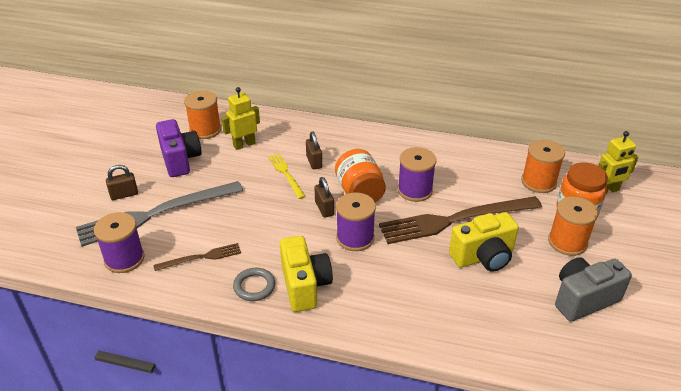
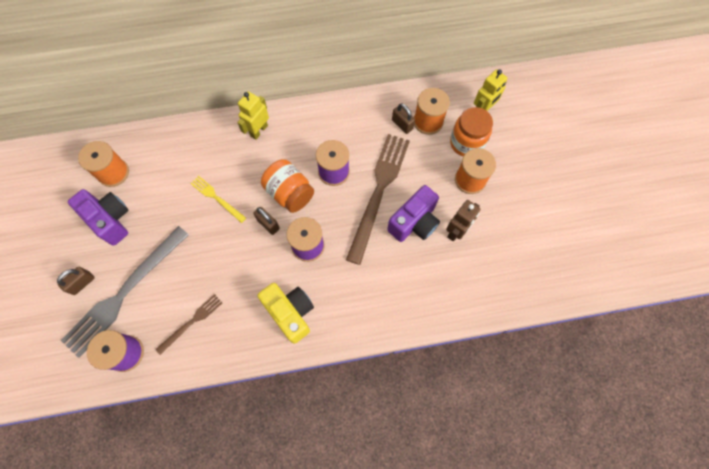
camera: 25 degrees left, 30 degrees up
yellow robot [221,87,260,150] -> yellow robot moved to [237,91,269,140]
grey ring [233,268,275,301] -> none
brown padlock [306,131,322,169] -> brown padlock moved to [392,103,415,134]
brown fork [379,196,542,244] -> brown fork turned 150 degrees clockwise [346,134,410,265]
yellow camera [449,212,519,272] -> purple camera [387,185,440,242]
grey camera [555,257,632,321] -> none
none -> brown robot [446,200,481,241]

